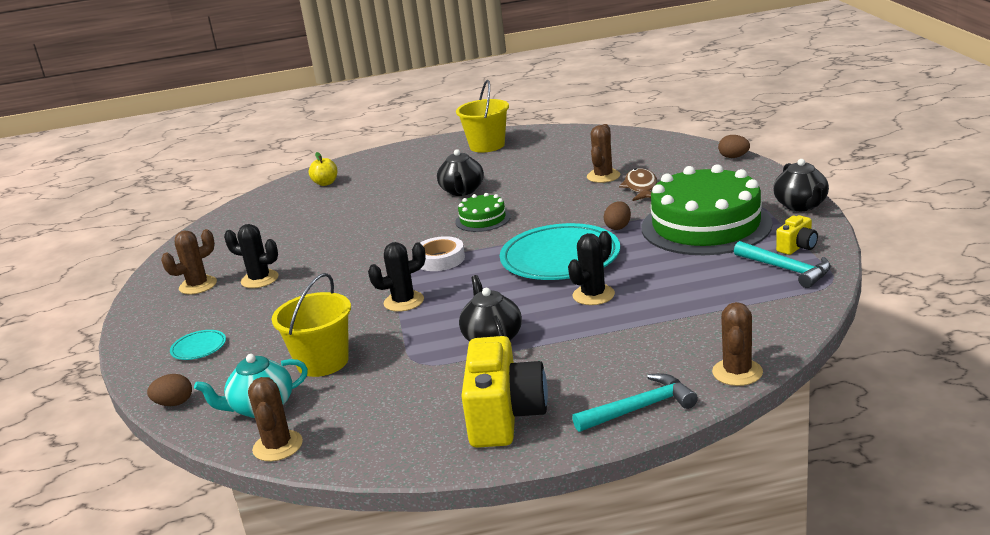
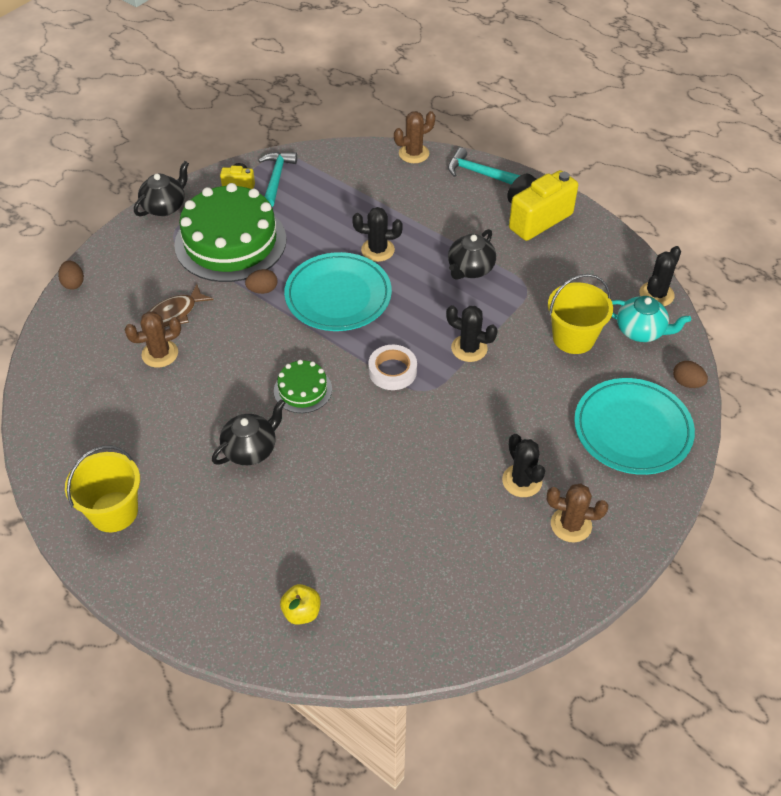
camera: 135 degrees left, 25 degrees up
turquoise plate [170,330,226,360] -> turquoise plate [574,378,695,475], size x2.33
brown cactus [248,377,303,461] -> black cactus [639,246,681,306]

